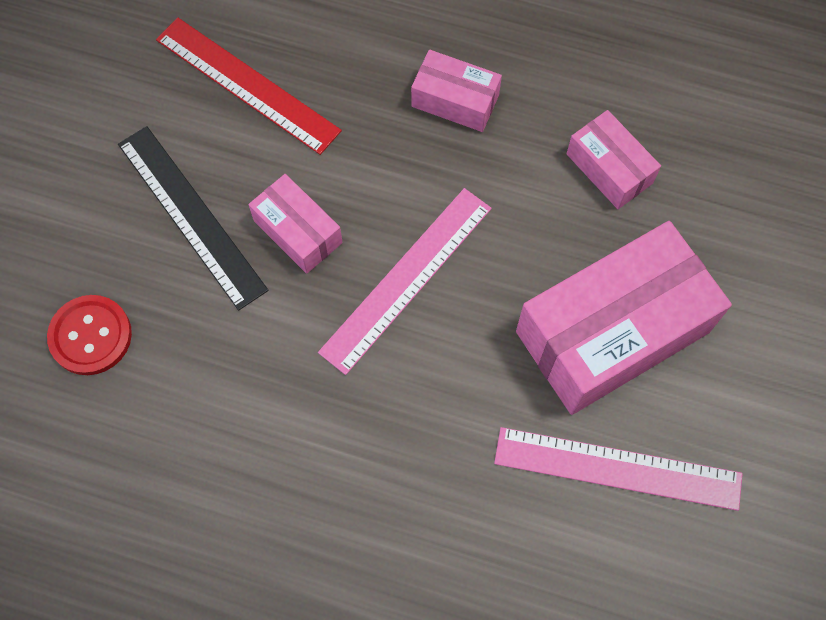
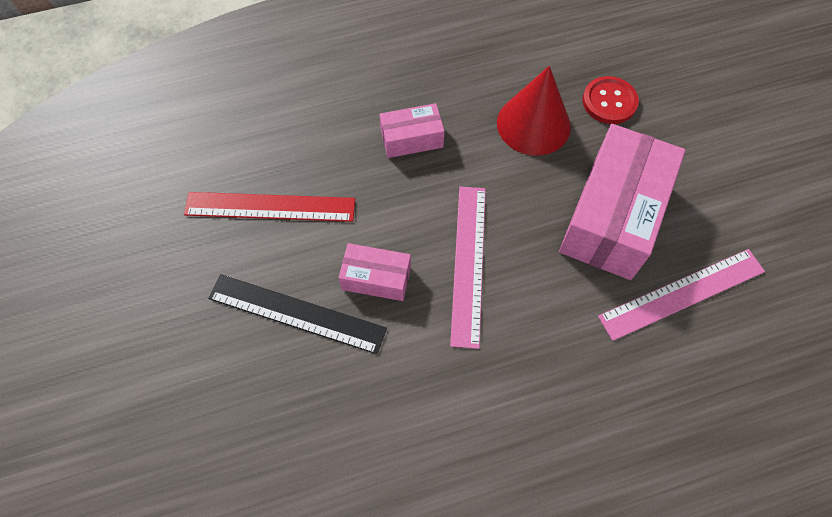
camera: 35 degrees left, 5 degrees down
red button [47,295,132,375] -> red button moved to [582,76,639,124]
pink box [566,110,661,209] -> red cone [497,66,571,156]

